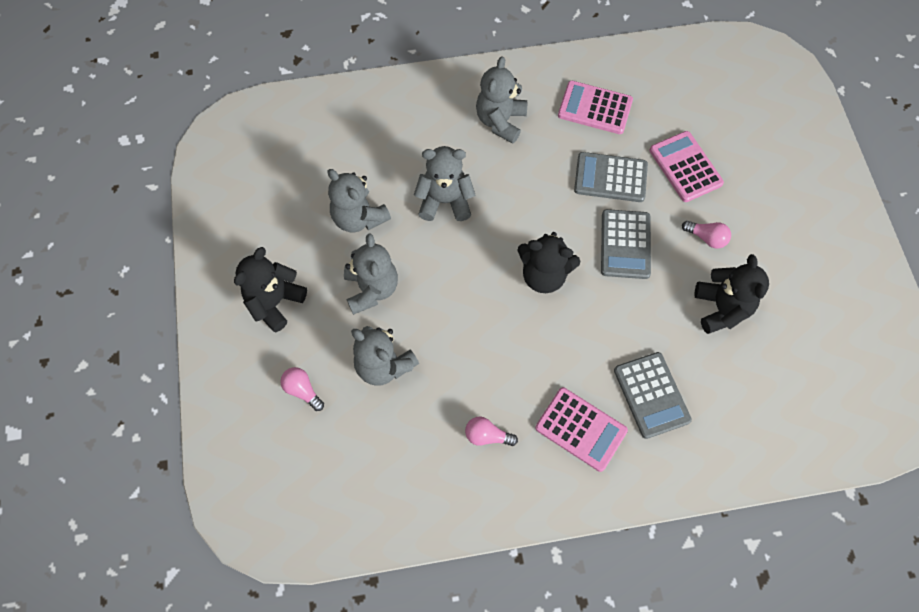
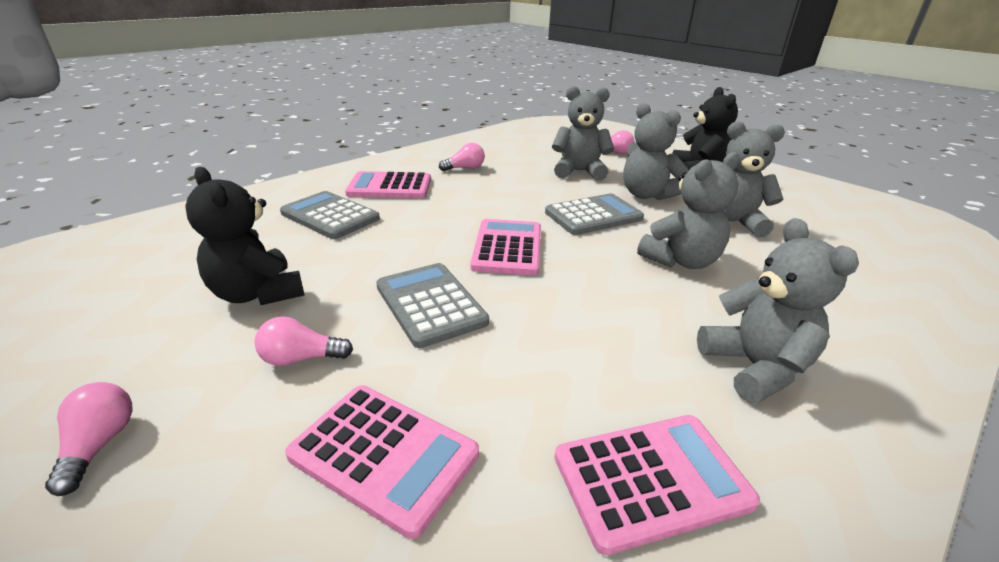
camera: 145 degrees right, 35 degrees down
black teddy bear [517,232,581,293] -> pink calculator [471,219,541,276]
grey calculator [574,152,648,202] -> grey calculator moved to [545,193,644,235]
none -> pink light bulb [45,382,132,496]

